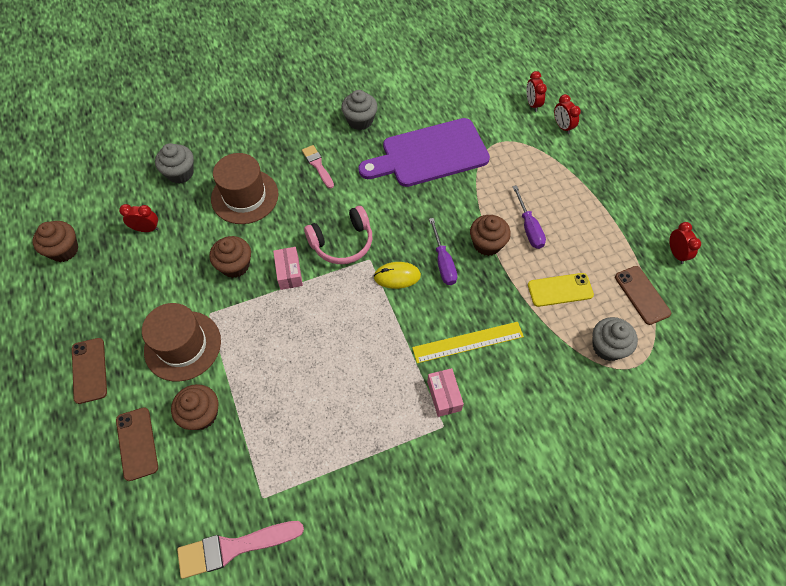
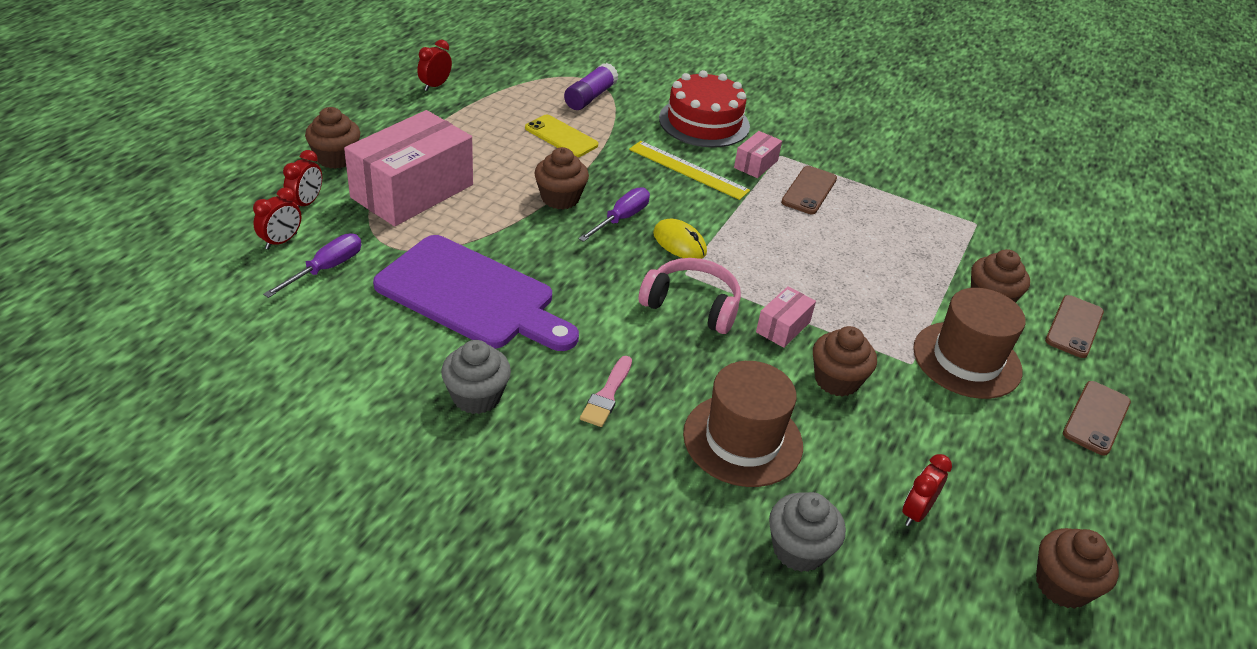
camera: 135 degrees left, 20 degrees down
red clock [119,204,159,232] -> red clock turned 75 degrees clockwise [902,454,952,526]
pink brush [177,521,304,579] -> none
purple screwdriver [512,185,546,249] -> purple screwdriver moved to [263,233,361,298]
grey cupcake [593,317,638,361] -> purple glue stick [564,63,618,110]
brown phone [615,266,671,325] -> brown phone moved to [781,166,837,214]
none -> brown cupcake [305,107,360,169]
none -> pink box [344,110,473,226]
none -> red cake [659,70,750,148]

